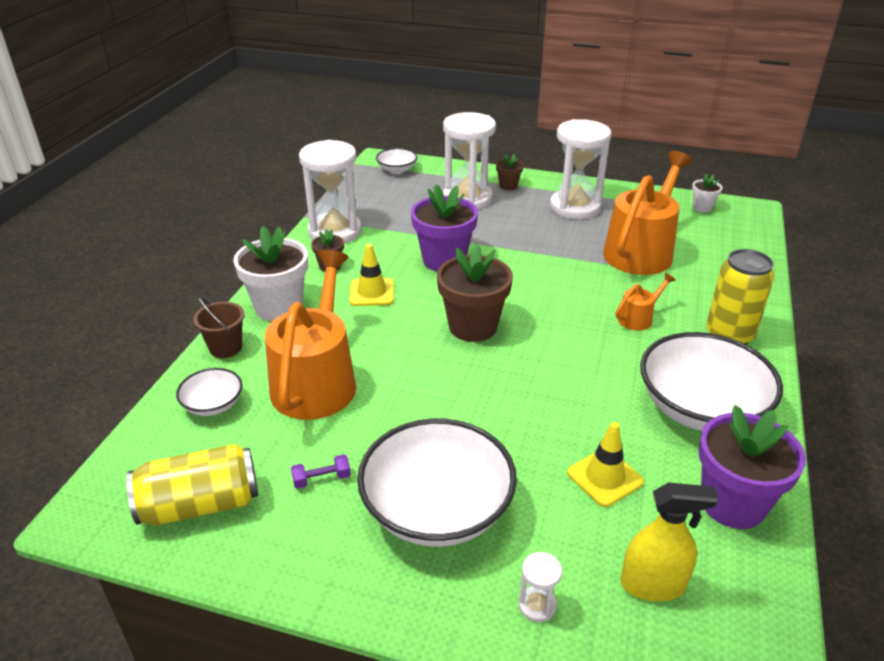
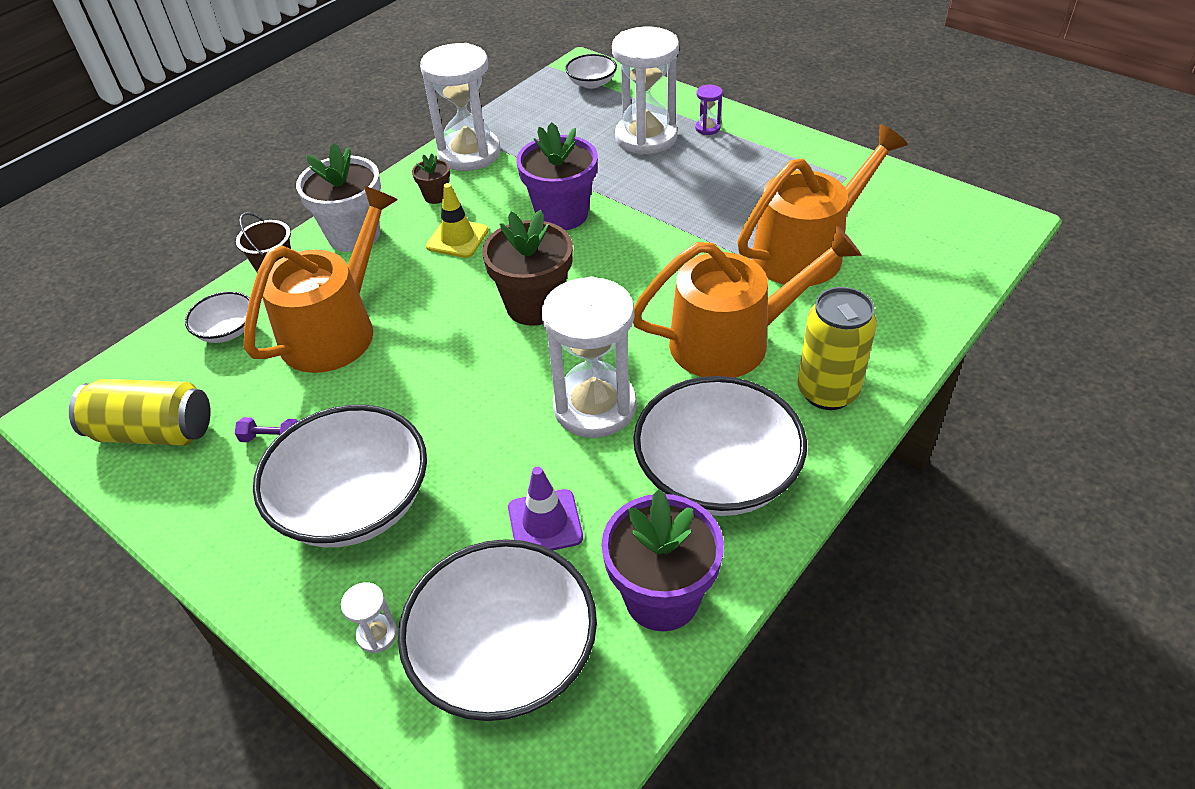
camera: 25 degrees right, 10 degrees up
brown flower pot [496,154,523,190] -> purple hourglass [695,85,723,135]
white hourglass [550,119,612,219] -> white hourglass moved to [542,276,637,438]
yellow traffic cone [567,422,644,507] -> purple traffic cone [508,467,583,550]
orange watering can [615,273,676,331] -> orange watering can [633,226,862,378], size x2.27
yellow spray bottle [621,482,719,602] -> white bowl [398,539,597,721]
white flower pot [692,174,723,212] -> none

